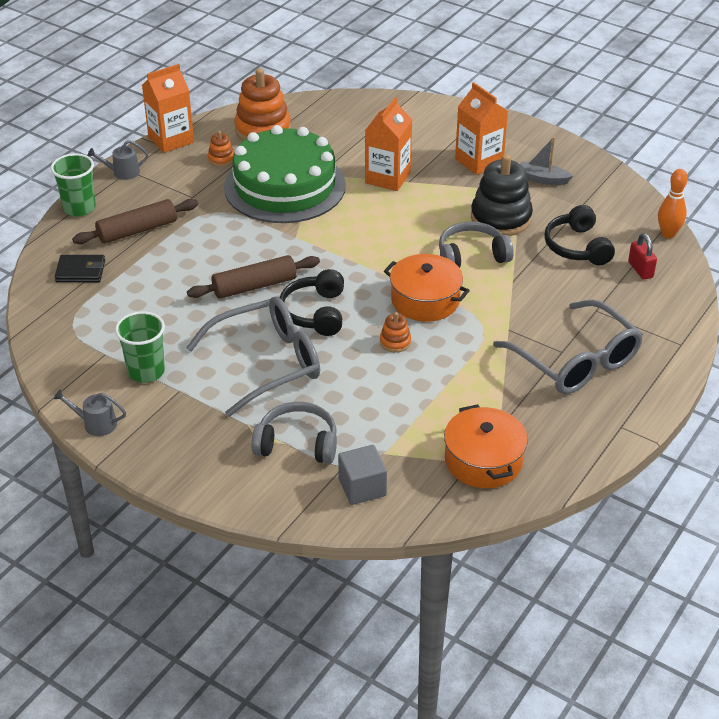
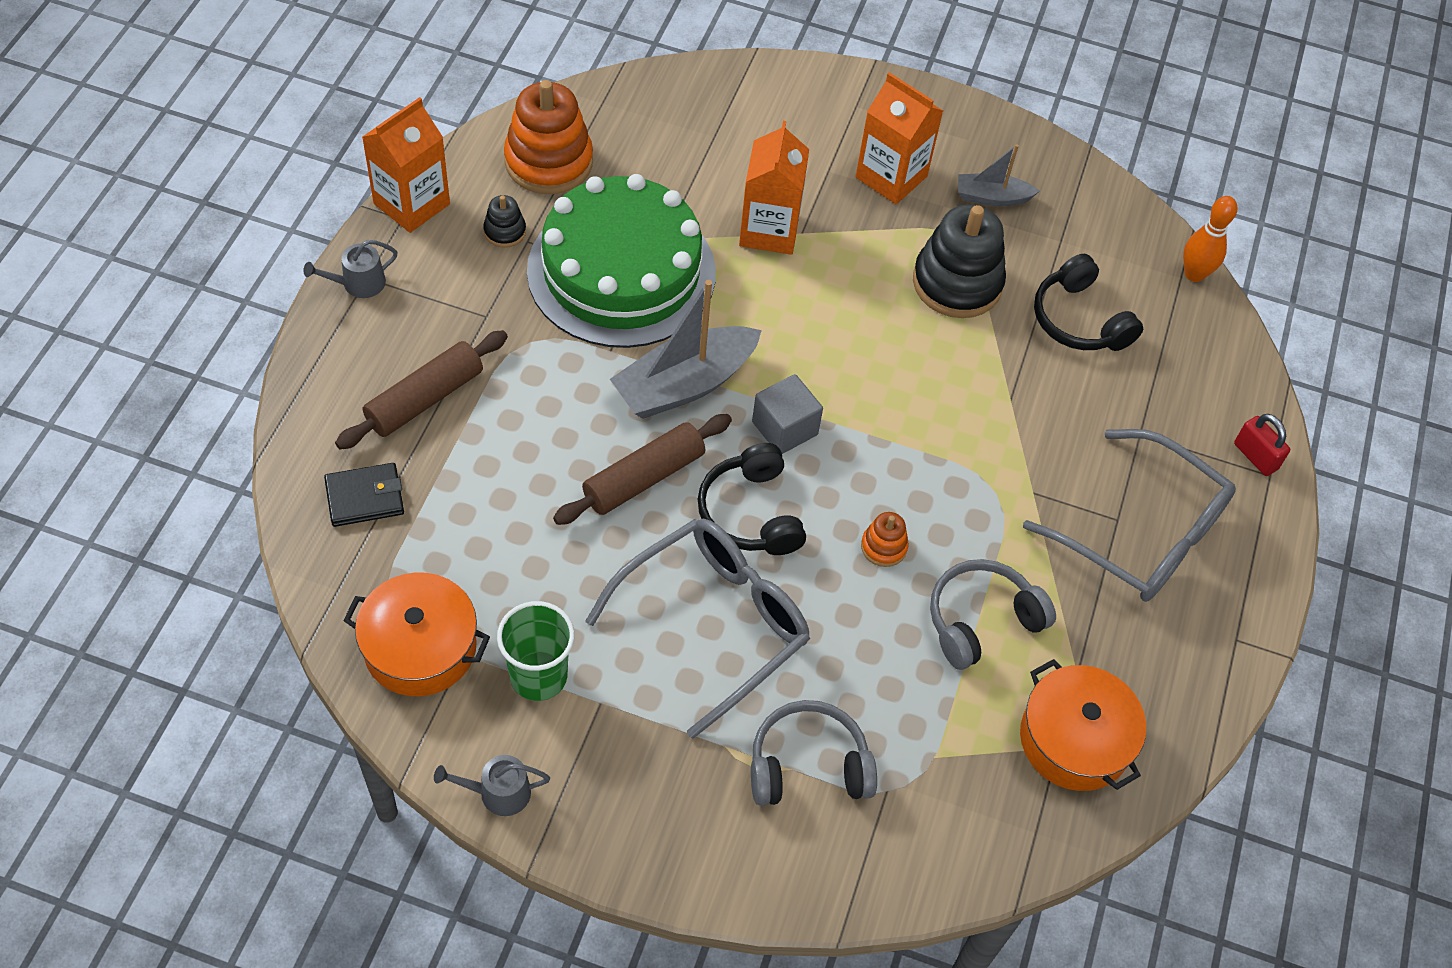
camera: 20 degrees left, 15 degrees up
green cup [51,154,96,217] -> none
orange stacking toy [208,131,234,167] -> black stacking toy [483,195,526,248]
grey cube [338,445,387,505] -> grey cube moved to [752,374,823,454]
orange pot [384,254,470,322] -> orange pot moved to [343,572,490,696]
grey headphones [439,221,514,268] -> grey headphones moved to [930,559,1056,670]
red padlock [628,233,657,280] -> red padlock moved to [1234,414,1290,476]
none -> grey boat [610,280,762,419]

